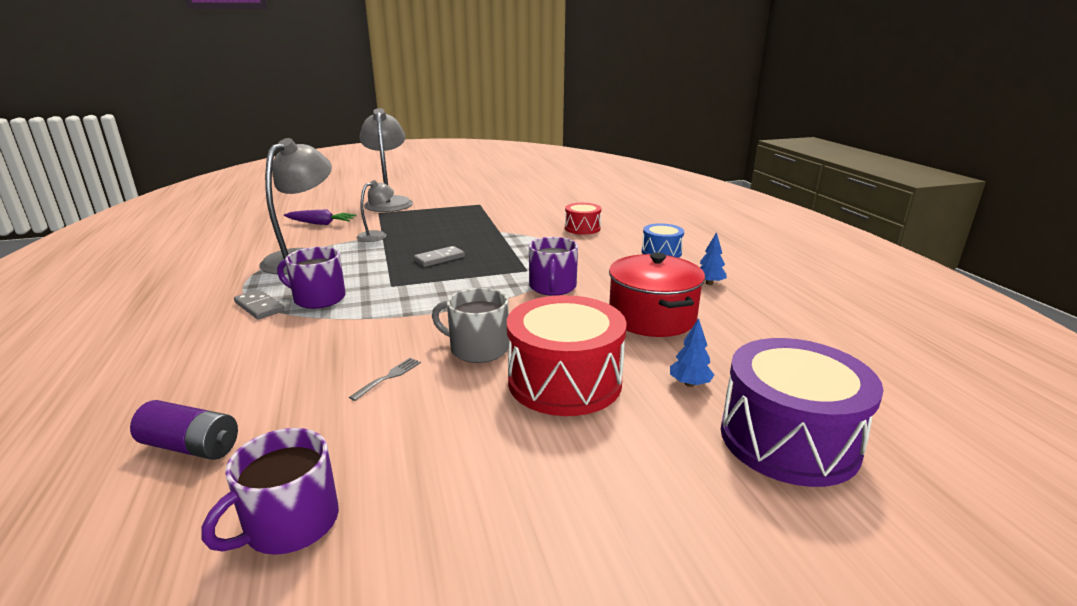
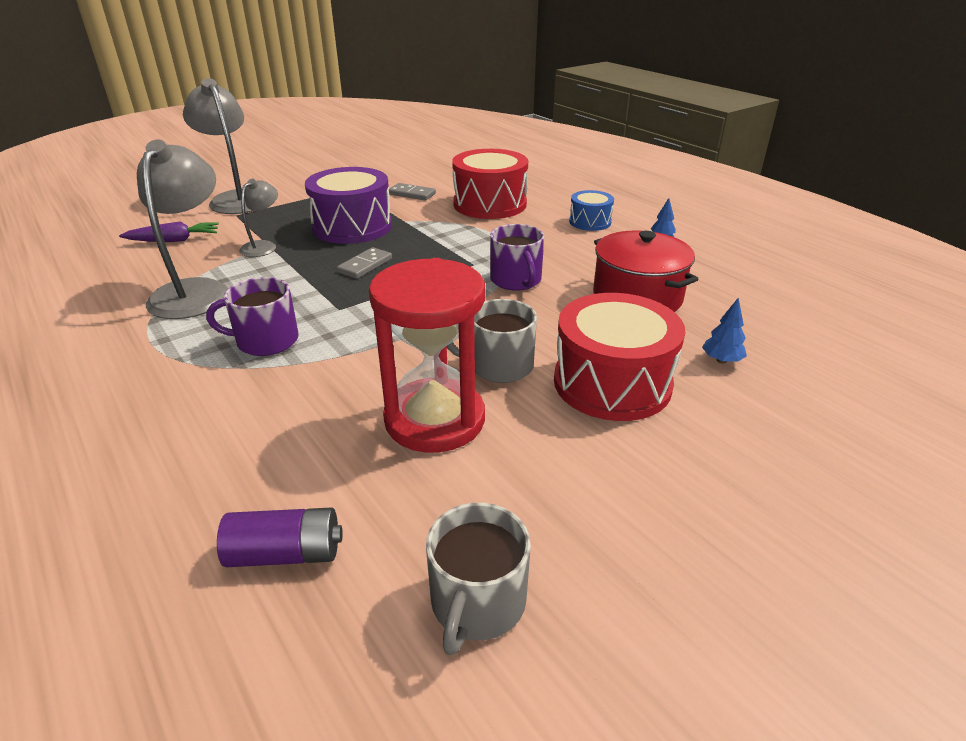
camera: 20 degrees left, 10 degrees up
purple mug [201,428,339,555] -> grey mug [426,503,531,656]
grey domino [234,289,285,319] -> grey domino moved to [389,183,436,201]
grey fork [349,358,421,401] -> red hourglass [369,258,485,453]
red drum [565,203,601,235] -> red drum [452,149,528,219], size x1.86
purple drum [721,338,884,487] -> purple drum moved to [305,167,392,244]

